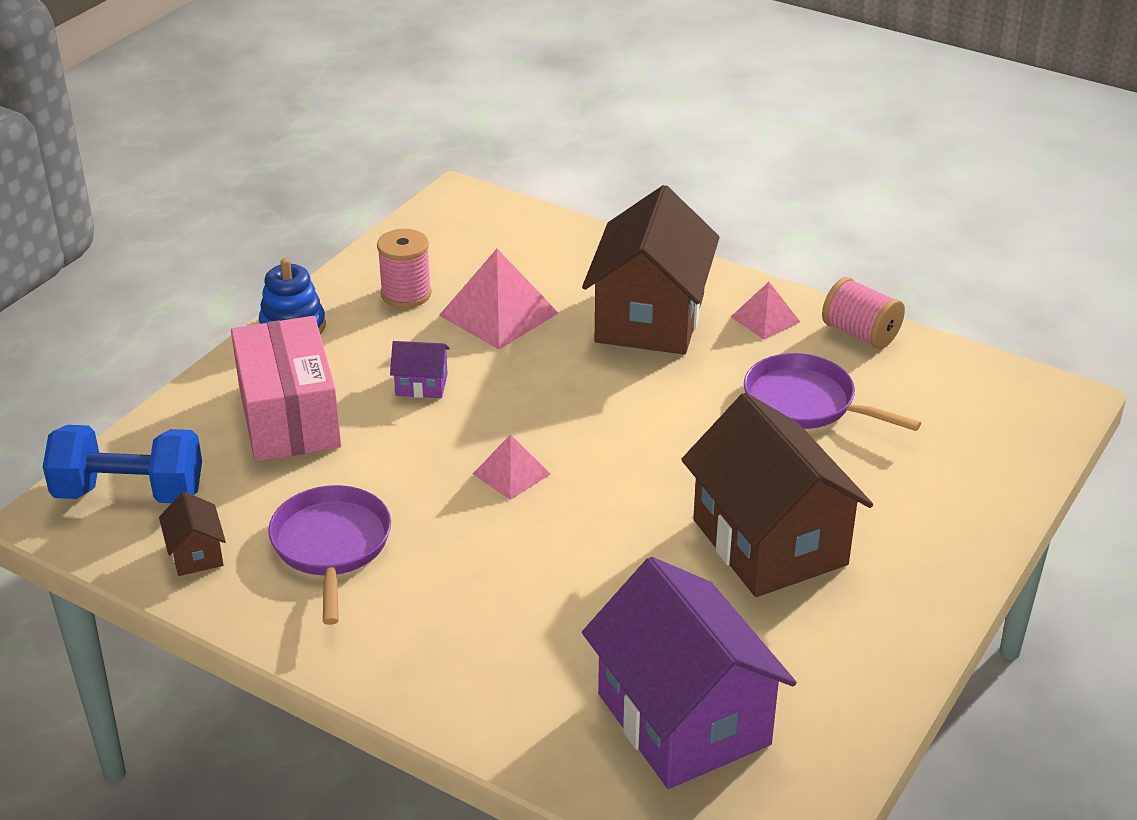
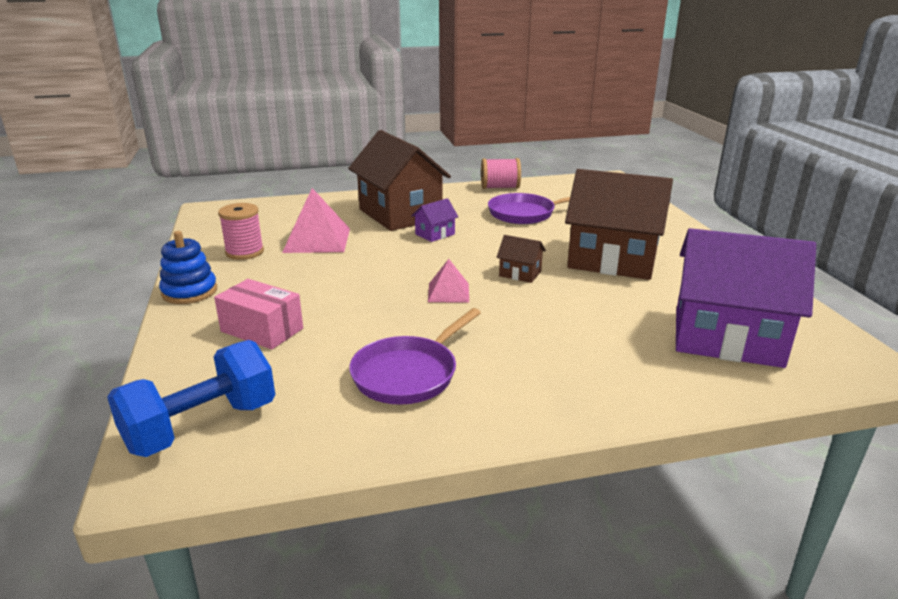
camera: 45 degrees left, 10 degrees down
brown house [159,492,226,576] -> brown house moved to [497,235,546,283]
pink box [231,316,341,462] -> pink box [214,279,303,350], size x0.64
purple pan [268,485,391,625] -> purple pan turned 90 degrees counterclockwise [349,308,481,405]
purple house [390,341,450,398] -> purple house moved to [412,198,458,242]
pink pyramid [731,282,800,340] -> none

